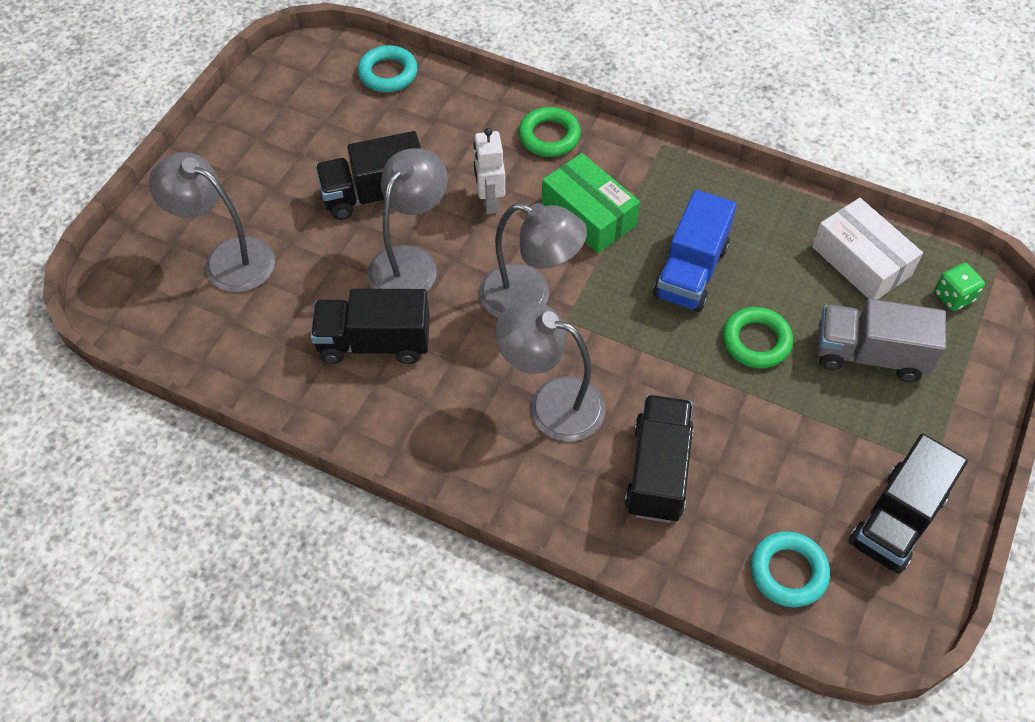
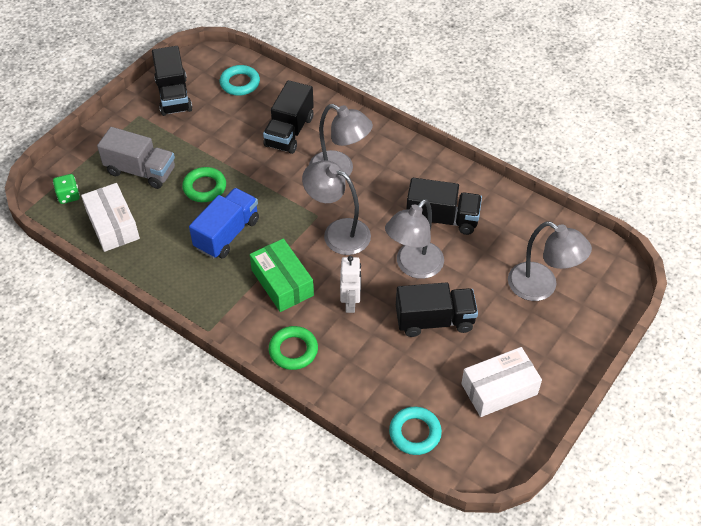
camera: 170 degrees left, 5 degrees down
black truck [849,434,968,574] -> black truck turned 120 degrees clockwise [152,46,193,116]
none -> white box [461,347,542,417]

